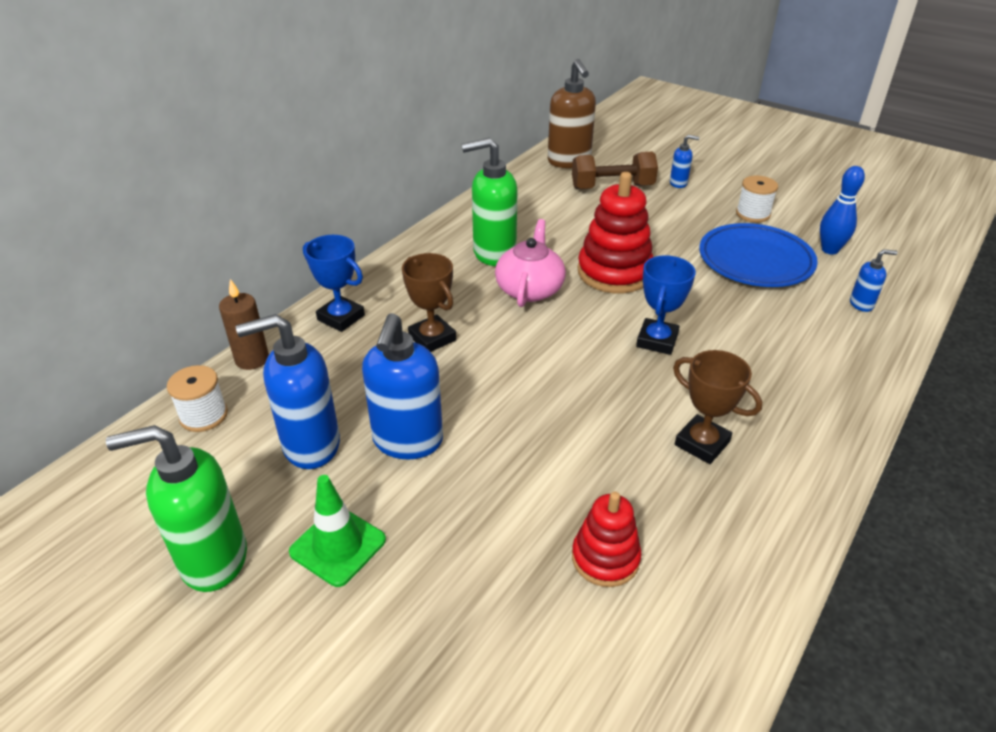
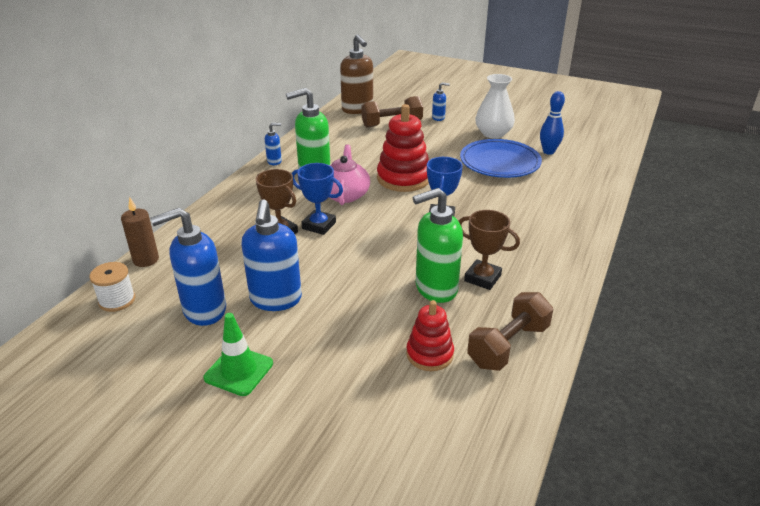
camera: 10 degrees left, 5 degrees down
green soap dispenser [106,425,247,592] -> green soap dispenser moved to [412,188,463,303]
blue trophy [303,235,365,332] -> blue trophy moved to [291,163,343,235]
white spool [736,176,778,223] -> white vase [475,74,515,139]
blue soap dispenser [850,249,898,312] -> blue soap dispenser moved to [265,123,282,165]
none -> brown dumbbell [467,292,553,371]

